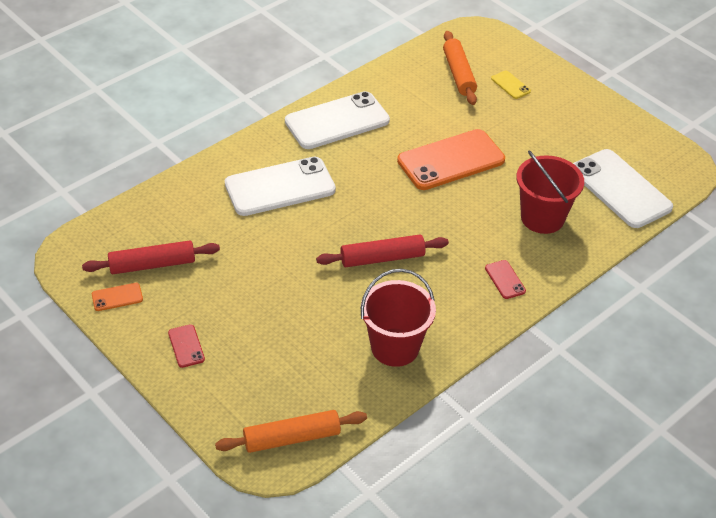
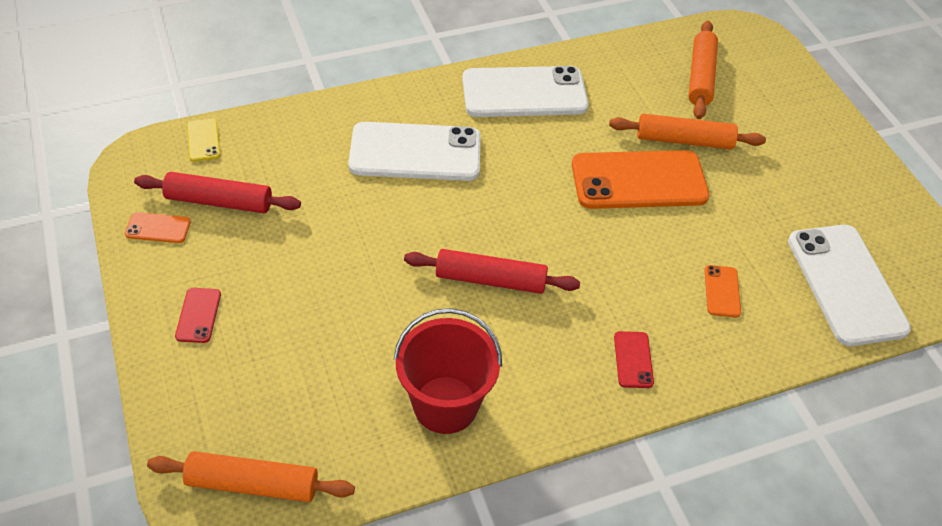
camera: 20 degrees right, 5 degrees up
yellow phone [491,70,531,99] -> yellow phone moved to [187,119,220,162]
red bucket [516,150,584,234] -> orange phone [705,265,741,317]
none -> orange rolling pin [609,114,766,150]

